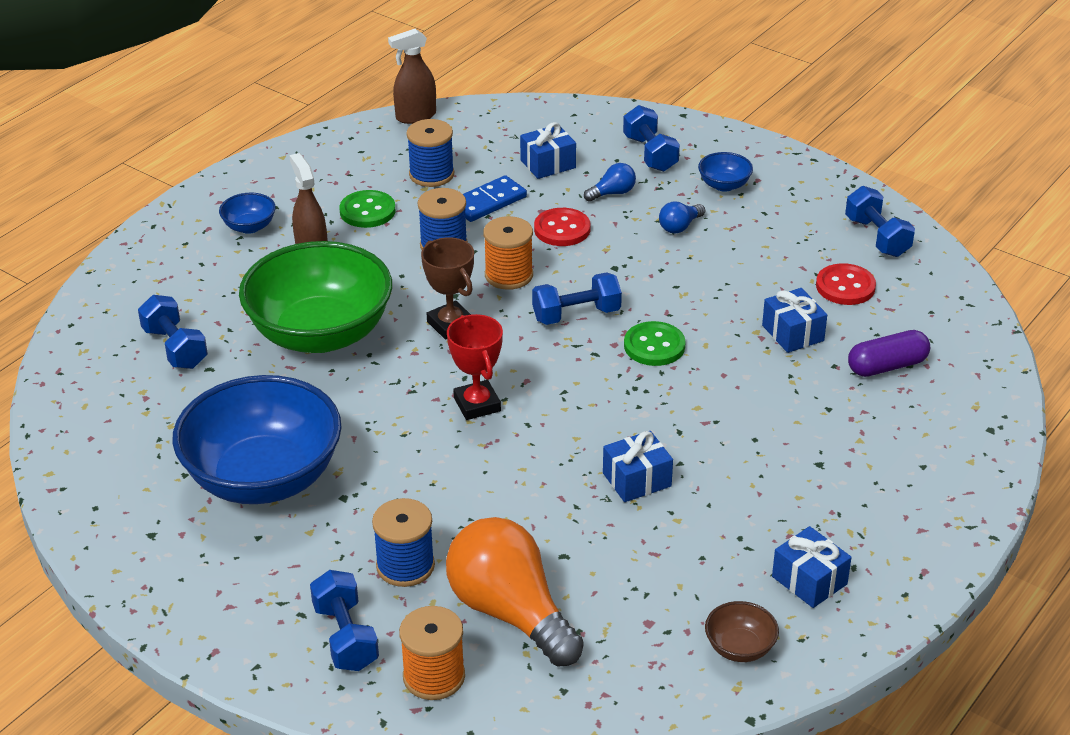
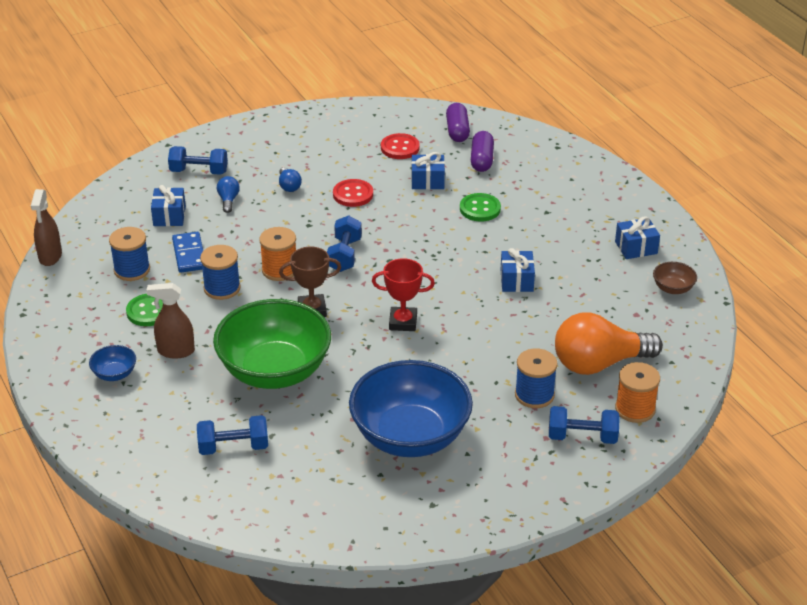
camera: 65 degrees left, 0 degrees up
red button [534,208,590,246] -> red button moved to [333,179,373,207]
green button [624,321,686,366] -> green button moved to [460,193,501,222]
blue bowl [698,152,753,192] -> none
blue dumbbell [845,186,915,257] -> none
none -> purple capsule [446,103,470,142]

